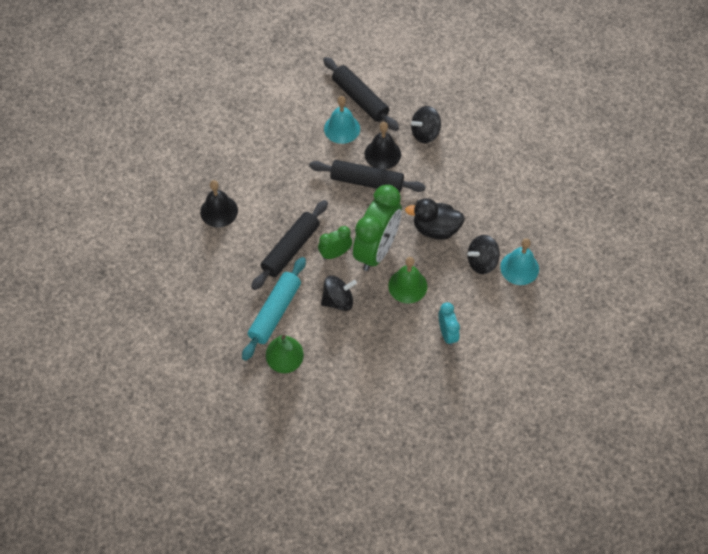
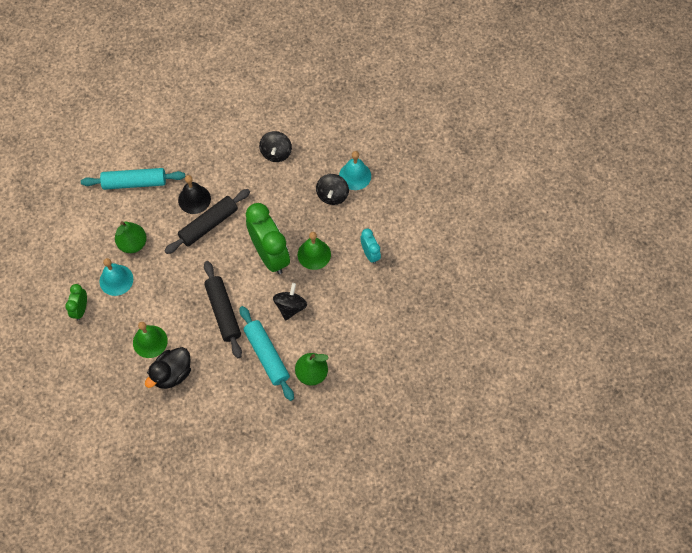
camera: 55 degrees left, 5 degrees up
black bell [200,180,238,227] -> green bell [133,322,168,358]
green clock [318,226,352,260] -> green clock moved to [65,284,87,320]
black rolling pin [323,57,399,131] -> turquoise rolling pin [81,168,185,190]
turquoise bell [324,96,360,144] -> turquoise bell moved to [99,258,133,296]
black duck [405,198,465,240] -> black duck moved to [145,347,191,389]
black spinning top [411,106,441,143] -> black spinning top moved to [259,131,292,162]
turquoise clock [438,302,460,346] -> turquoise clock turned 45 degrees clockwise [360,229,381,264]
none -> green pear [115,221,147,253]

